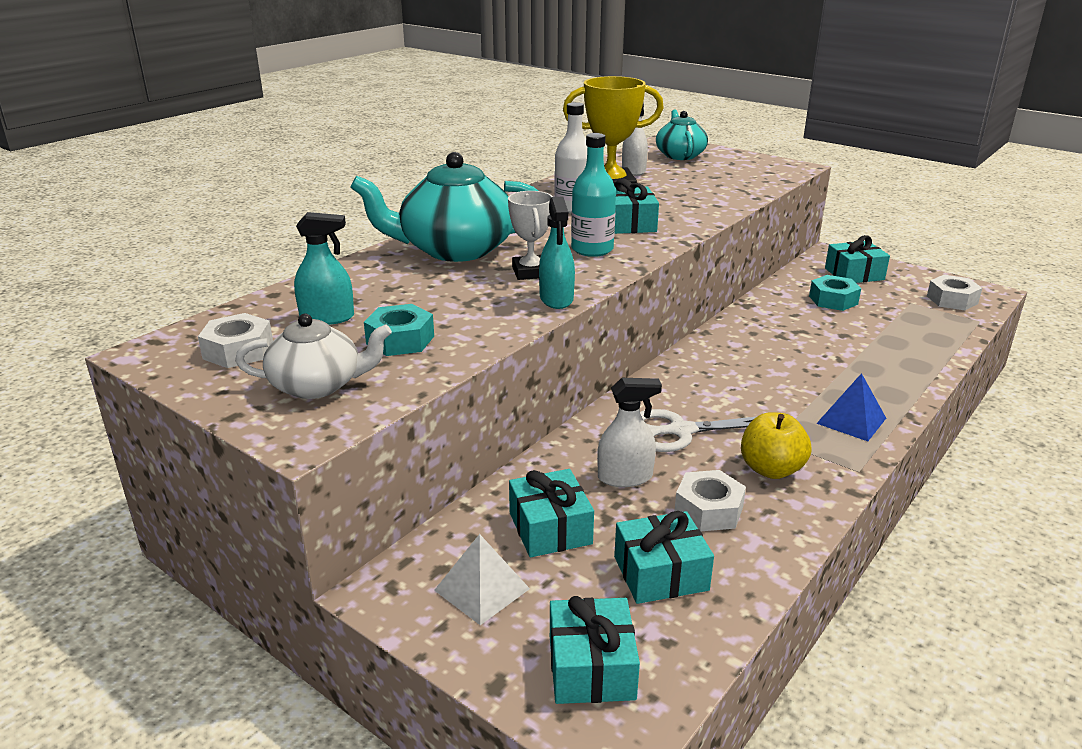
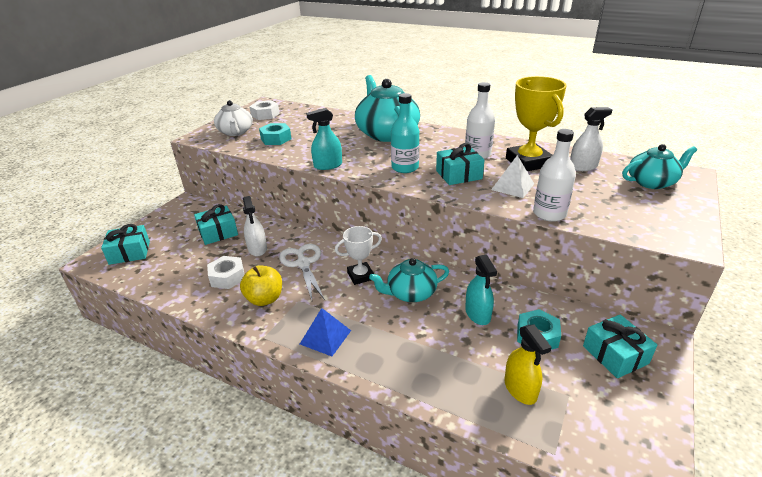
camera: 80 degrees right, 5 degrees up
turquoise spray bottle [294,212,354,325] -> turquoise spray bottle moved to [465,254,497,325]
white pyramid [434,534,530,625] -> white pyramid moved to [491,155,534,198]
white trophy [508,191,553,280] -> white trophy moved to [335,226,382,285]
turquoise gift [614,511,714,604] -> none
white nut [927,275,982,310] -> none
none -> turquoise teapot [369,258,449,302]
none -> yellow spray bottle [505,325,552,405]
none -> white bottle [533,129,576,222]

